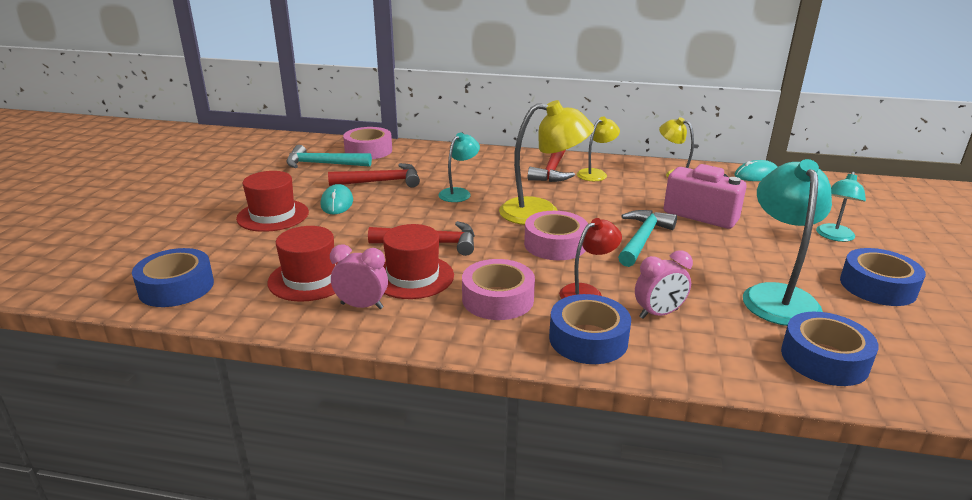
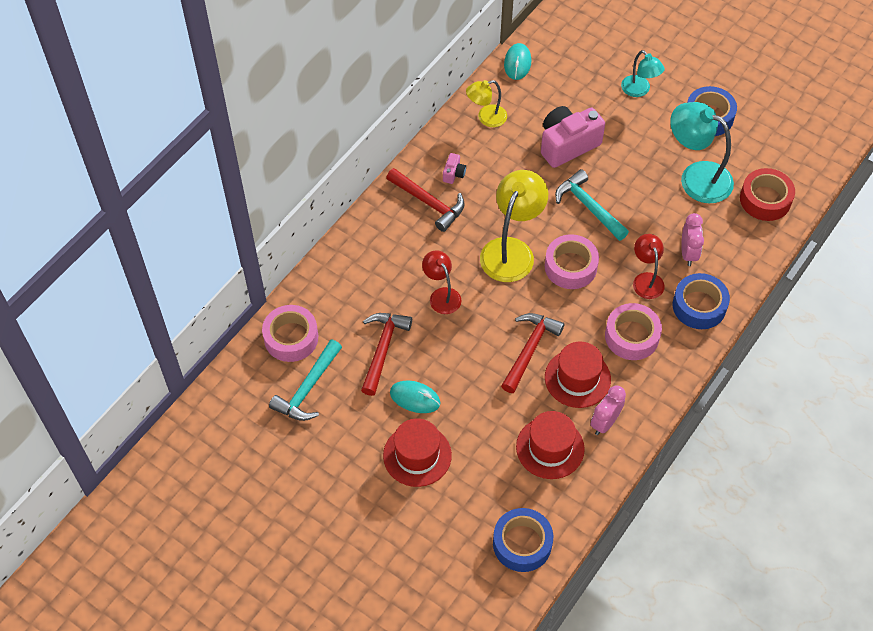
camera: 65 degrees left, 30 degrees up
turquoise lamp [438,133,480,202] -> red lamp [422,250,461,314]
yellow lamp [577,117,620,181] -> pink camera [443,153,466,184]
blue tape [781,312,879,386] -> red tape [740,168,795,221]

